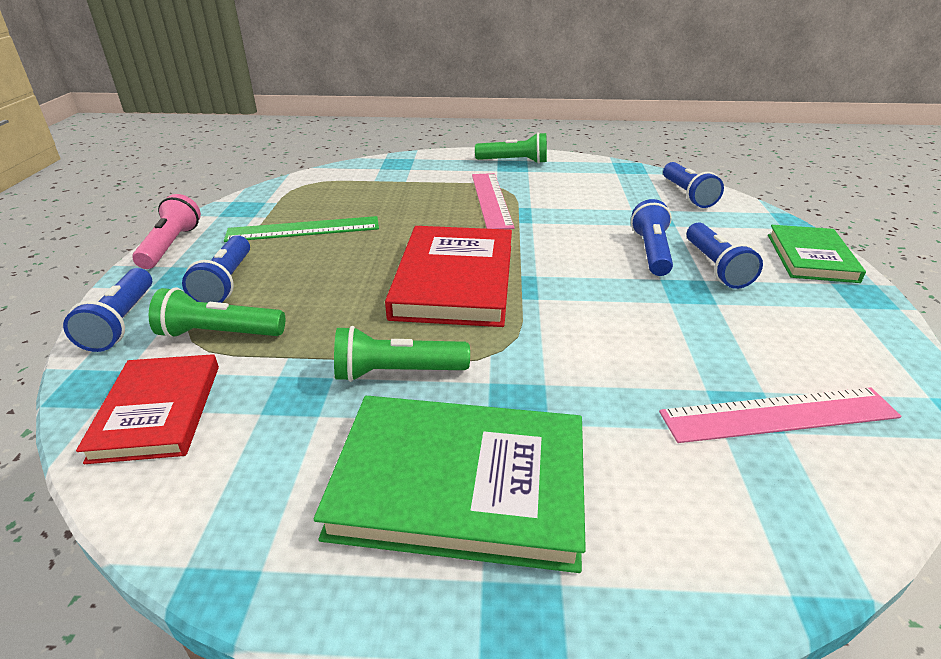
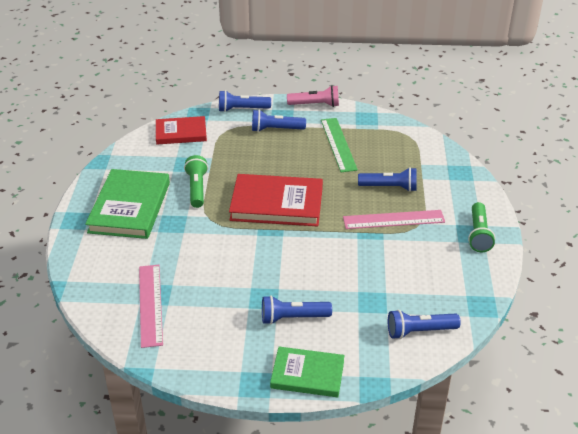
camera: 90 degrees right, 5 degrees up
green flashlight [149,288,285,338] -> none
blue flashlight [631,199,673,276] -> blue flashlight moved to [358,167,417,192]

